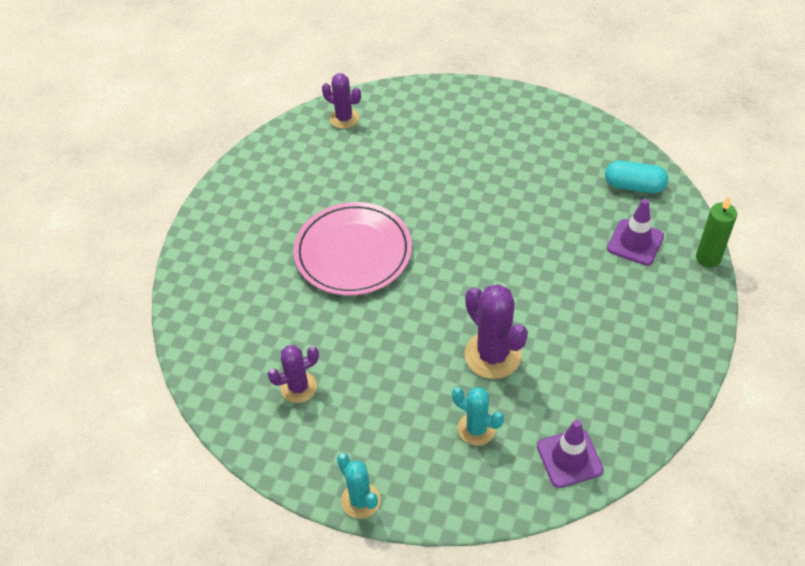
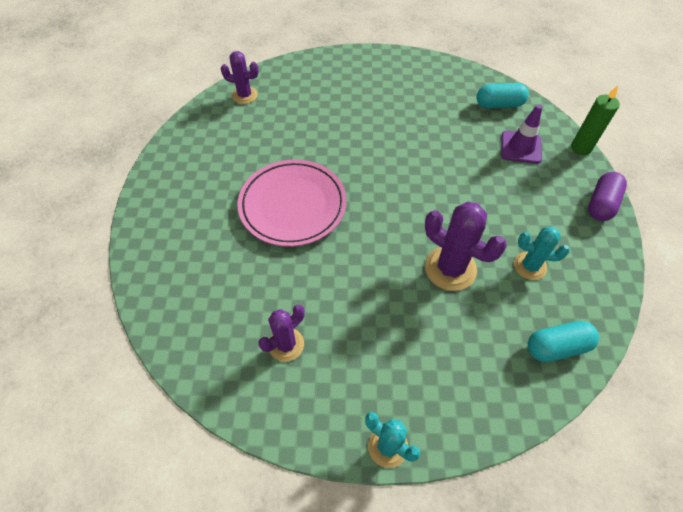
camera: 20 degrees left, 5 degrees up
turquoise cactus [452,387,504,446] -> turquoise cactus moved to [514,227,570,280]
purple traffic cone [537,420,604,488] -> turquoise capsule [528,321,599,362]
none -> purple capsule [588,172,627,221]

